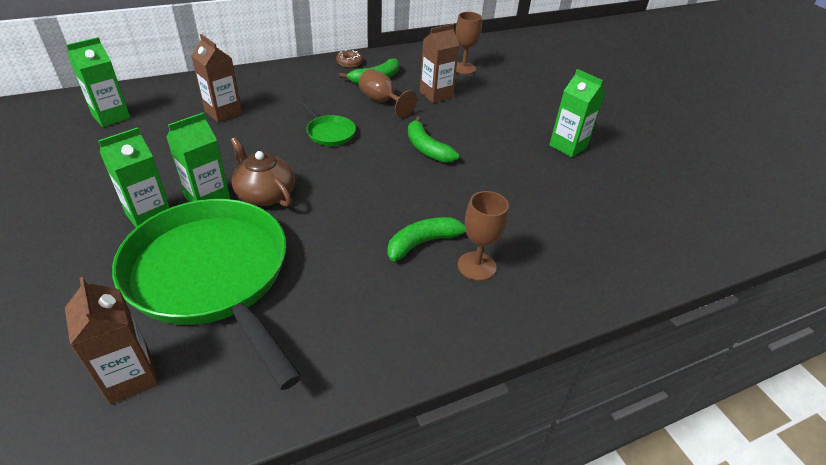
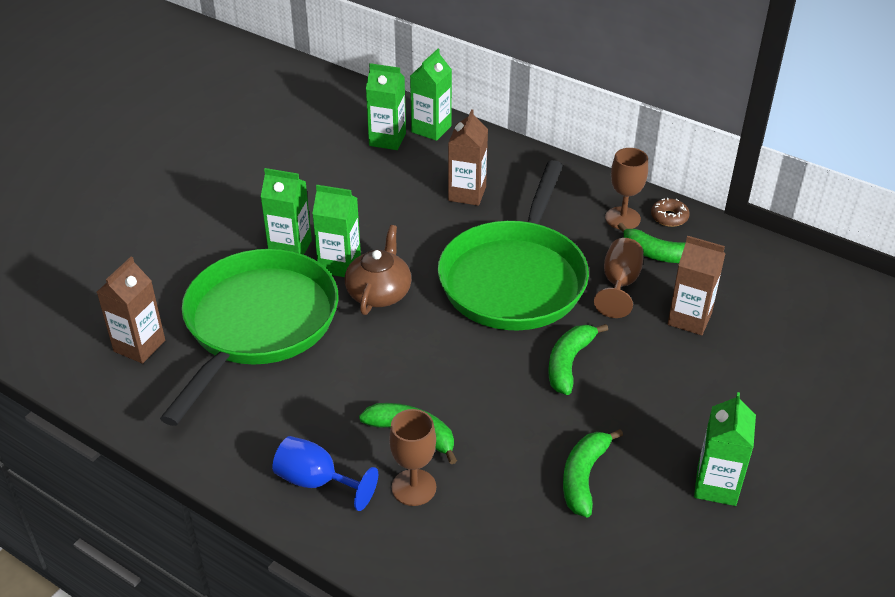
camera: 60 degrees right, 0 degrees up
green pan [300,101,356,146] -> green pan [438,160,589,330], size x2.44
brown goblet [456,12,482,74] -> brown goblet moved to [605,148,648,229]
none -> blue goblet [272,436,378,511]
none -> green carton [410,49,452,141]
none -> green banana [563,429,623,517]

